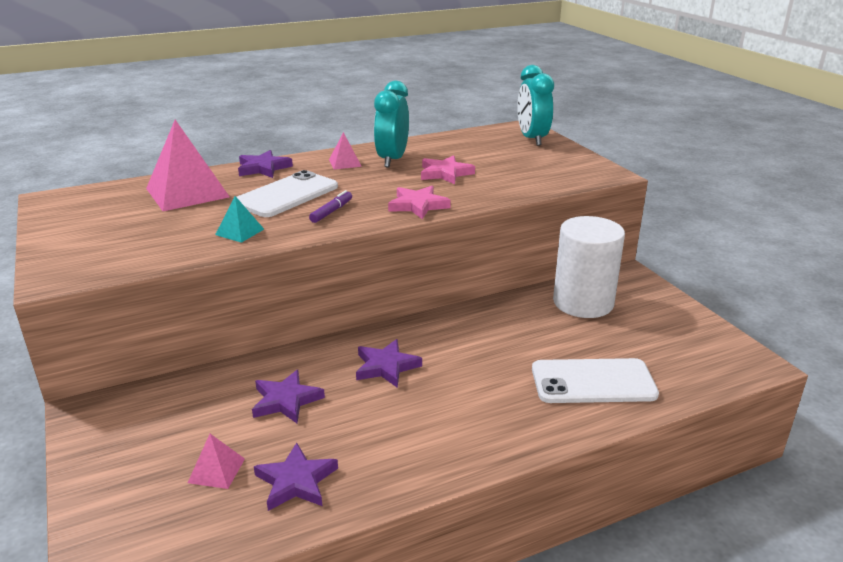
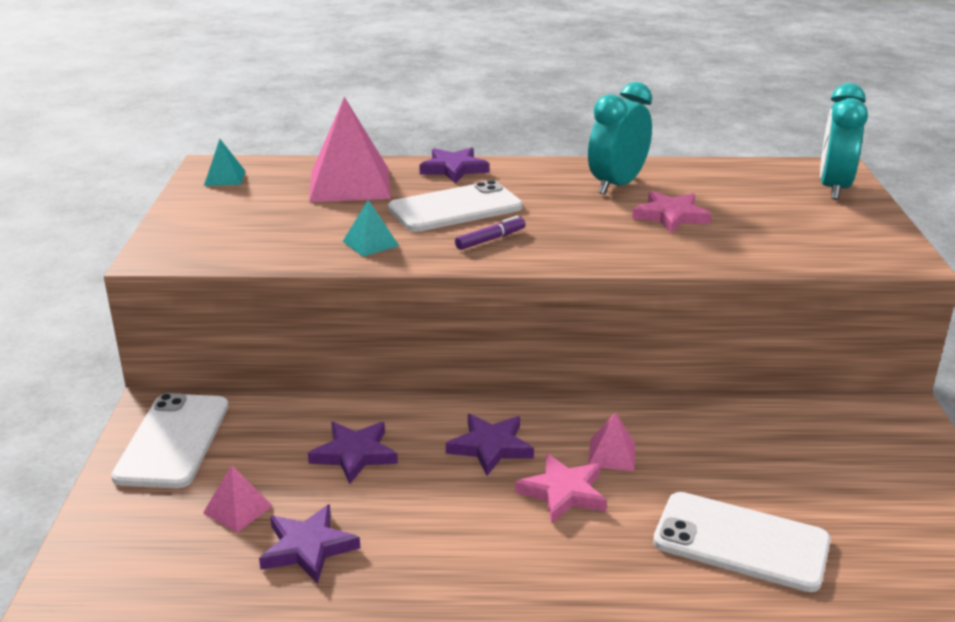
camera: 25 degrees right, 0 degrees up
pink pyramid [329,132,362,170] -> pink pyramid moved to [588,412,635,471]
pink star [388,186,451,219] -> pink star moved to [515,453,607,523]
white cylinder [553,216,625,318] -> none
none -> white phone [111,393,229,488]
none -> turquoise pyramid [204,139,245,186]

